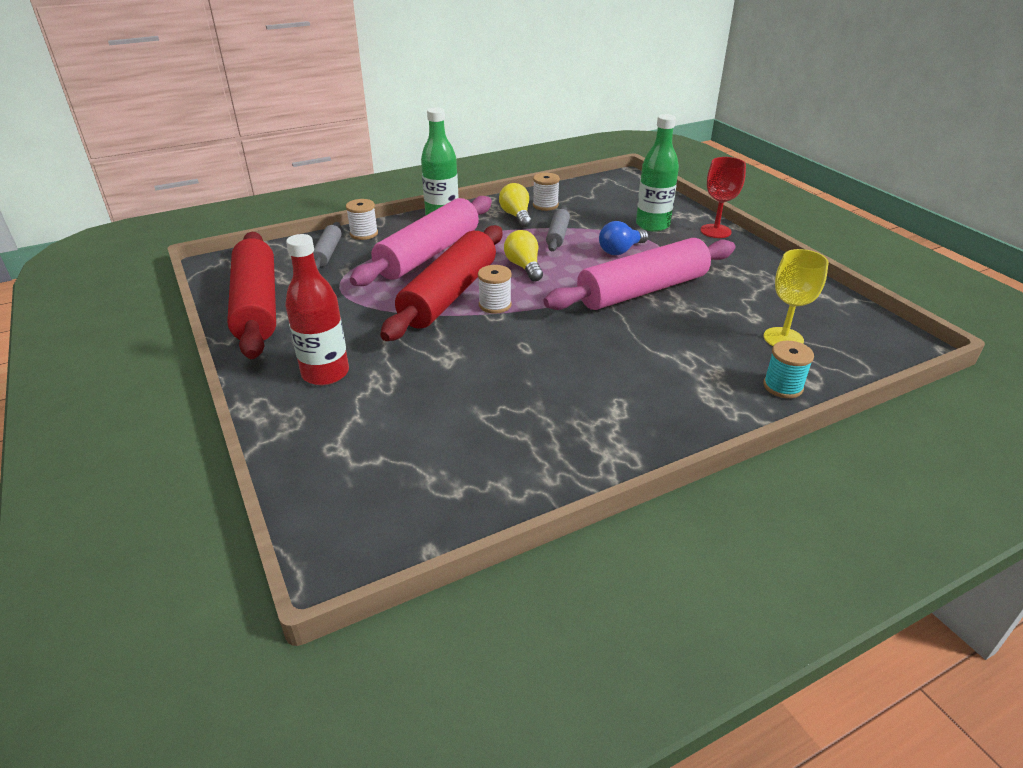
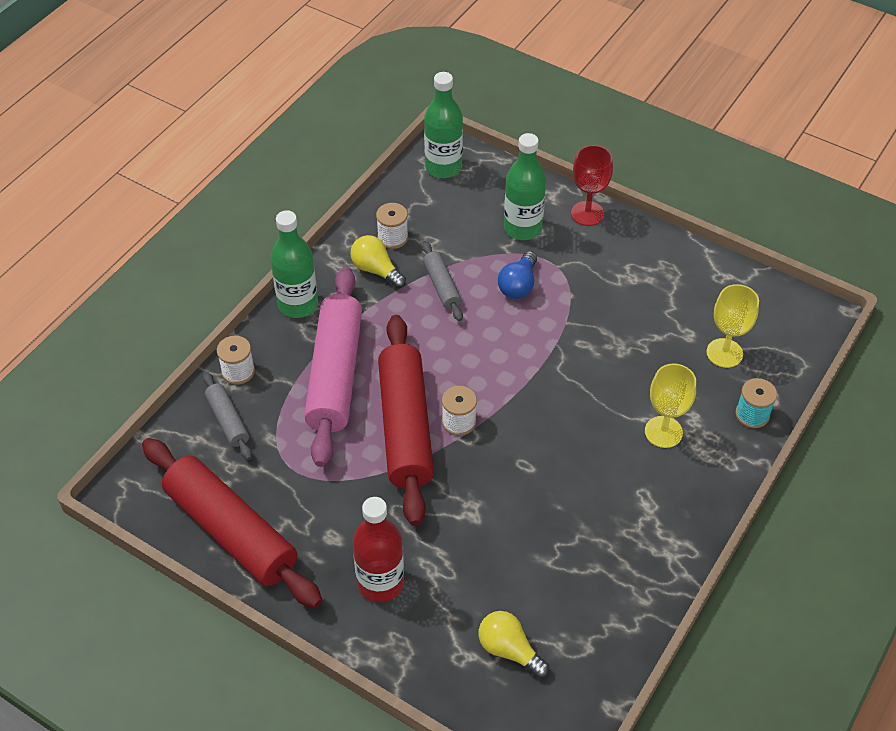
camera: 30 degrees left, 15 degrees up
yellow light bulb [504,230,543,281] -> yellow light bulb moved to [478,611,549,678]
pink rolling pin [544,238,735,310] -> none
none -> green bottle [424,72,463,178]
none -> yellow goblet [645,363,696,448]

